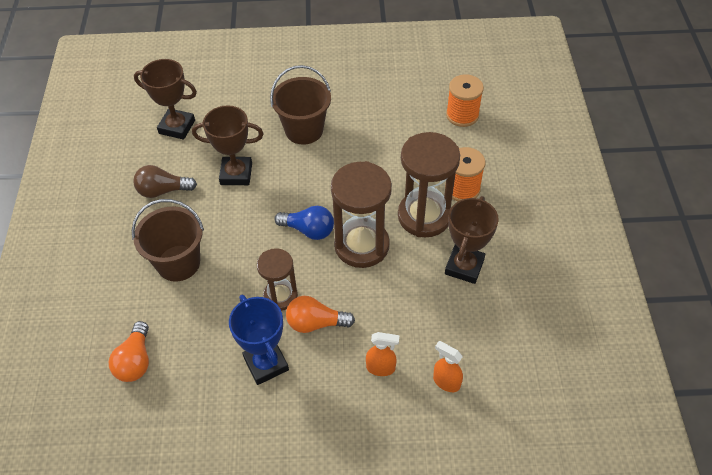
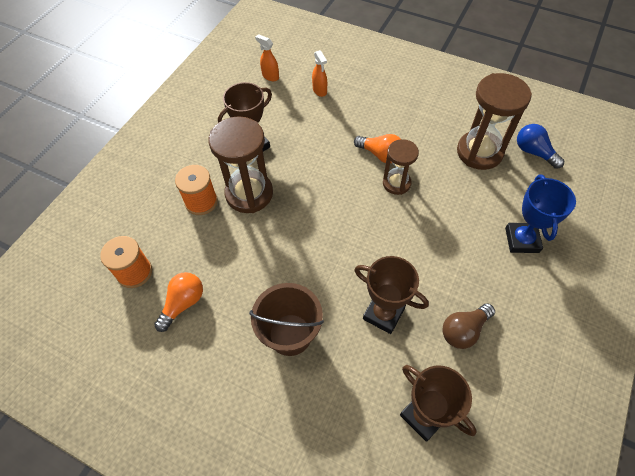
camera: 150 degrees left, 5 degrees up
orange light bulb [109,321,149,382] -> orange light bulb moved to [154,272,203,332]
brown bucket [132,199,204,282] -> none
brown light bulb [133,165,197,198] -> brown light bulb turned 120 degrees clockwise [442,303,495,349]
blue trophy [229,295,289,385] -> blue trophy moved to [505,175,576,253]
blue light bulb [274,206,334,240] -> blue light bulb moved to [517,124,564,169]
brown hourglass [331,161,392,268] -> brown hourglass moved to [457,73,532,170]
orange spray bottle [366,332,400,376] -> orange spray bottle moved to [255,34,279,81]

